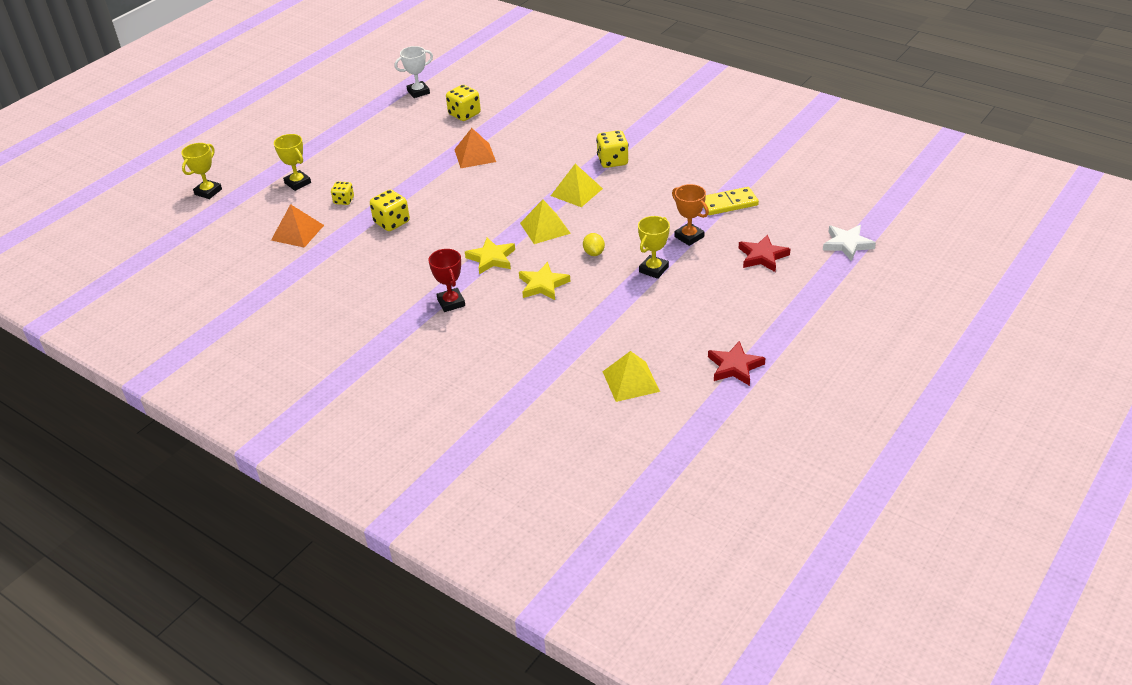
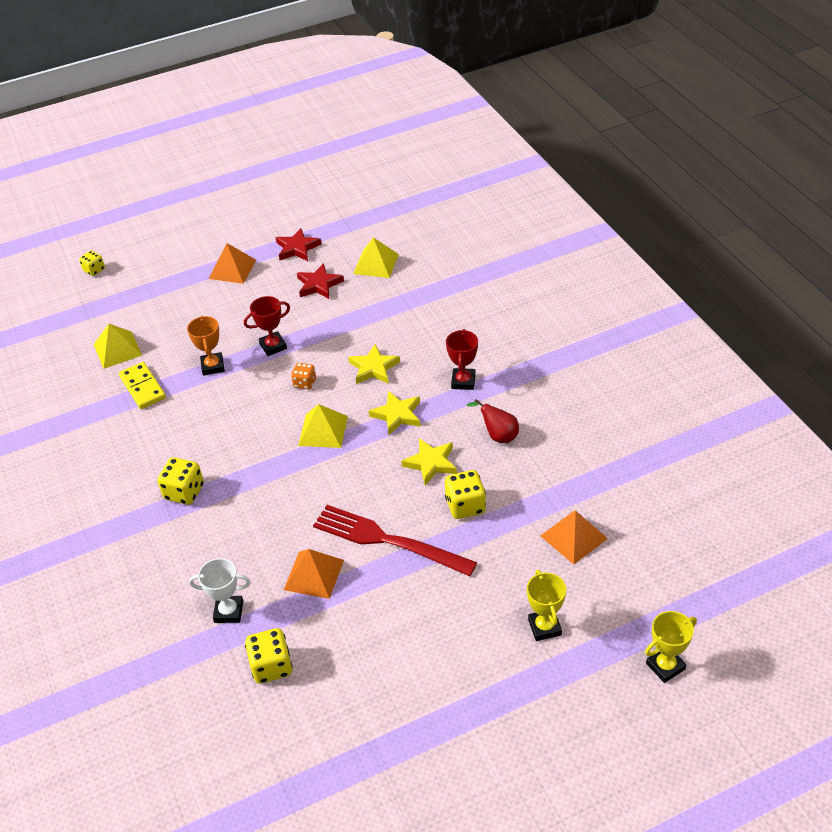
camera: 150 degrees left, 5 degrees up
yellow dice [331,181,354,205] -> yellow dice moved to [79,250,105,276]
white trophy [395,46,433,98] -> white trophy moved to [189,558,251,623]
yellow pyramid [551,164,603,207] -> yellow pyramid moved to [94,324,142,369]
yellow lemon [583,233,605,256] -> orange dice [291,363,316,390]
yellow trophy [638,216,670,279] -> red trophy [244,296,290,356]
yellow domino [703,187,759,215] -> yellow domino turned 45 degrees clockwise [119,362,166,409]
red star [739,234,790,272] -> red star moved to [297,263,344,299]
white star [823,225,876,261] -> none
none -> orange pyramid [209,243,256,284]
none -> red fork [313,505,477,576]
none -> yellow star [401,438,457,485]
none -> red pear [467,399,519,443]

